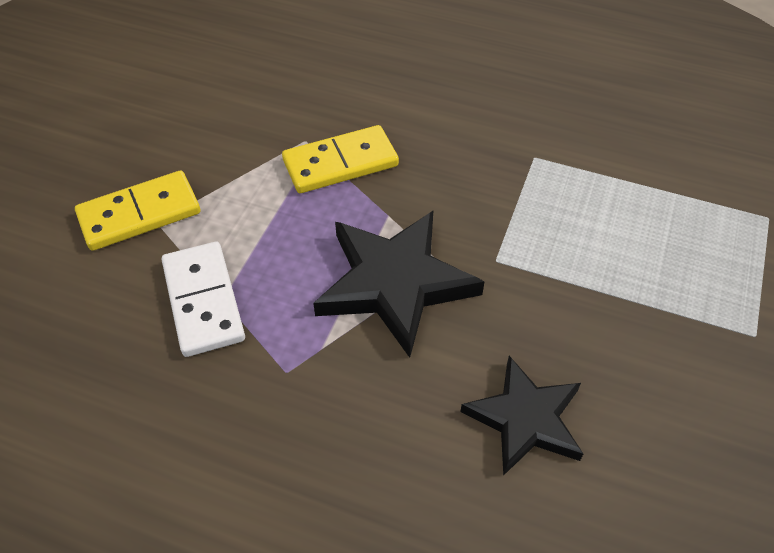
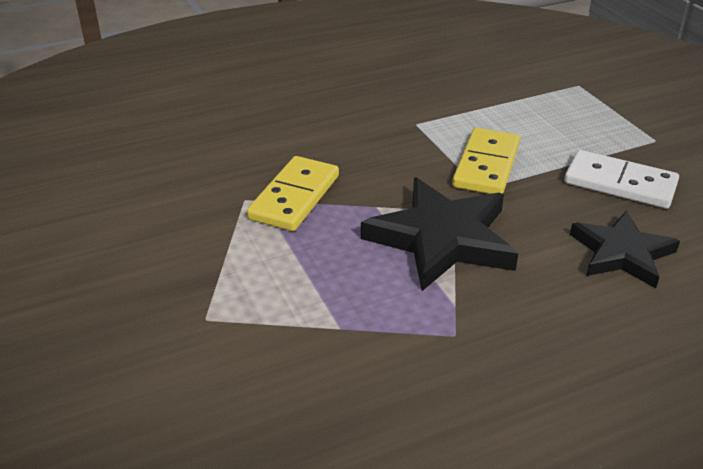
camera: 45 degrees left, 15 degrees down
yellow domino [75,171,200,251] -> yellow domino moved to [452,128,520,194]
white domino [162,242,245,357] -> white domino moved to [564,150,679,209]

